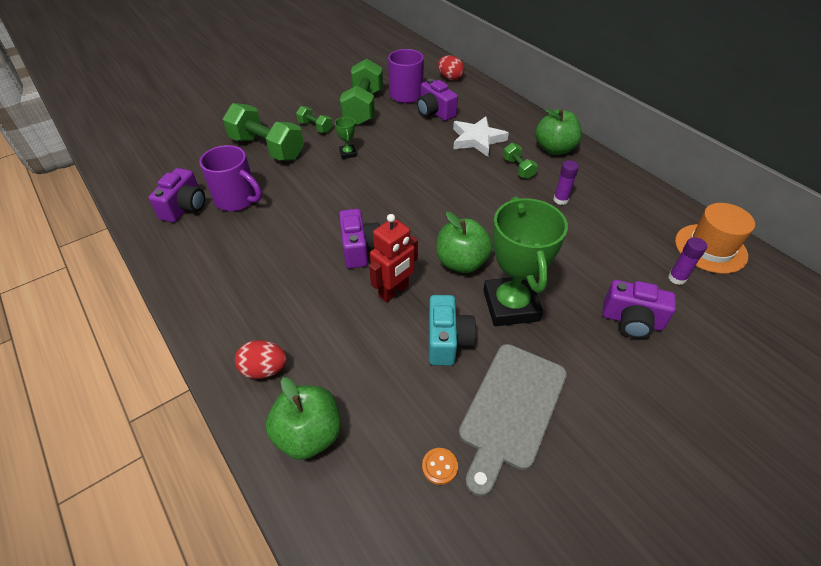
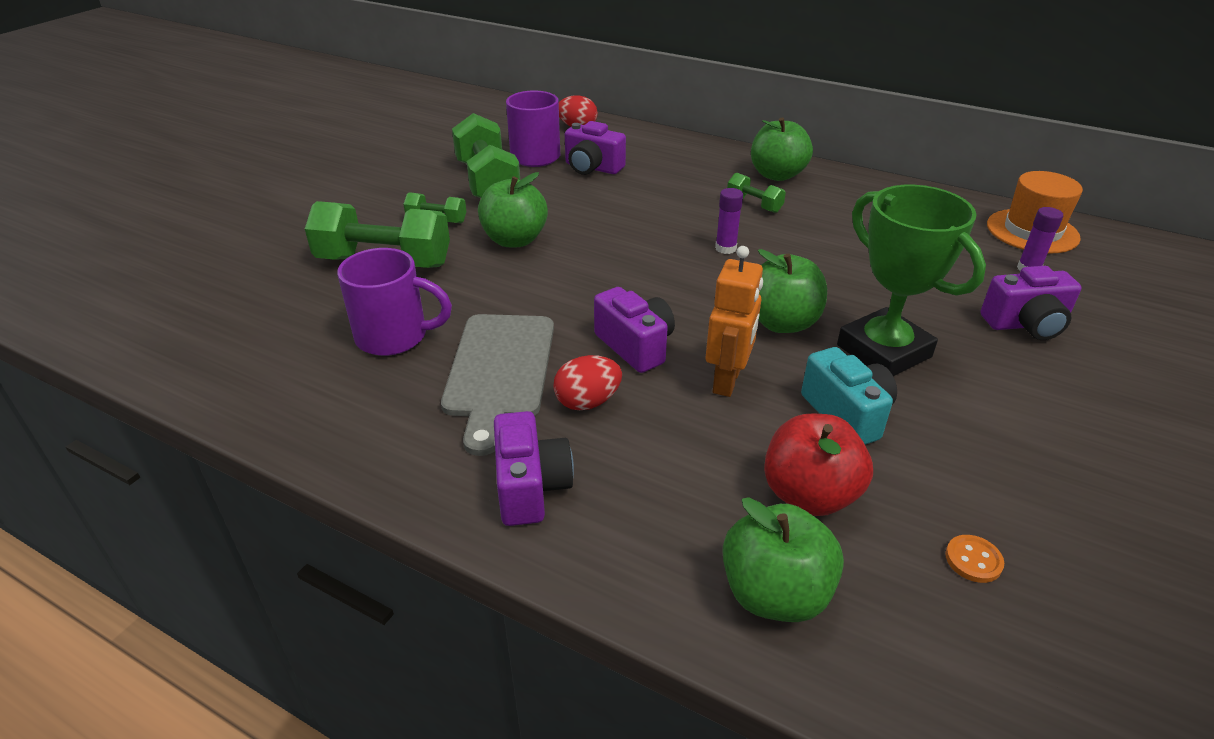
camera: 25 degrees left, 10 degrees down
purple camera [149,168,205,222] -> purple camera moved to [494,411,574,526]
red egg [235,340,287,379] -> red egg moved to [553,355,622,410]
green trophy [335,117,357,159] -> green apple [478,172,548,247]
red robot [369,214,418,302] -> orange robot [706,246,763,397]
white star [453,117,509,157] -> none
grey cutting board [459,344,567,496] -> grey cutting board moved to [441,314,554,456]
purple glue stick [554,160,579,205] -> purple glue stick moved to [715,188,743,254]
none -> red apple [764,414,873,516]

